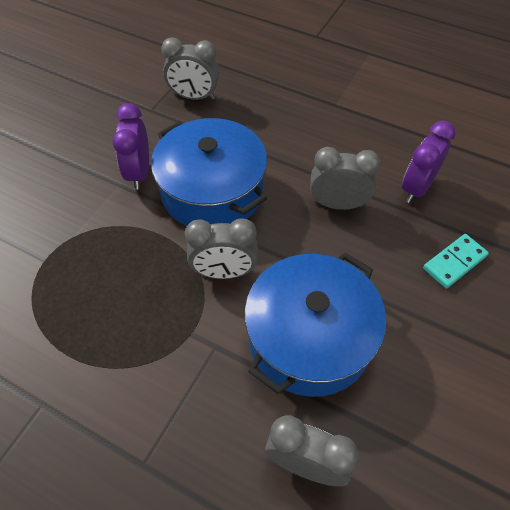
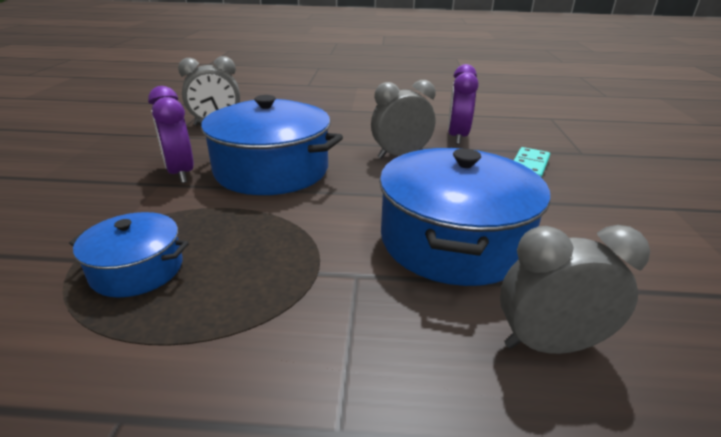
camera: 25 degrees left, 25 degrees down
grey clock [185,218,258,279] -> none
none -> blue pot [69,212,189,298]

